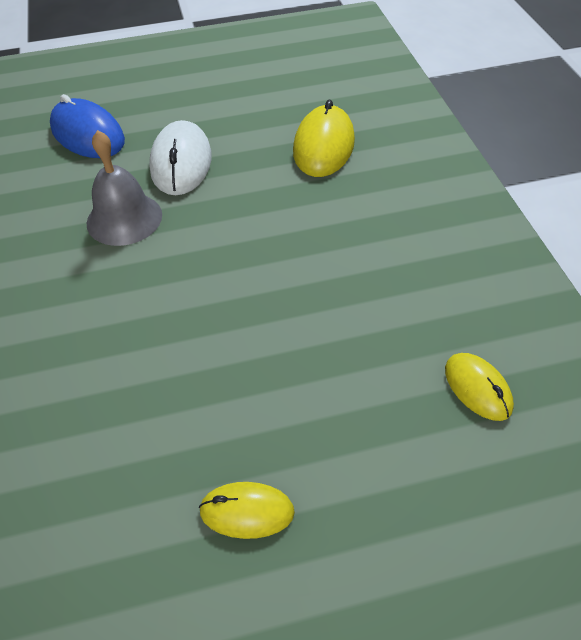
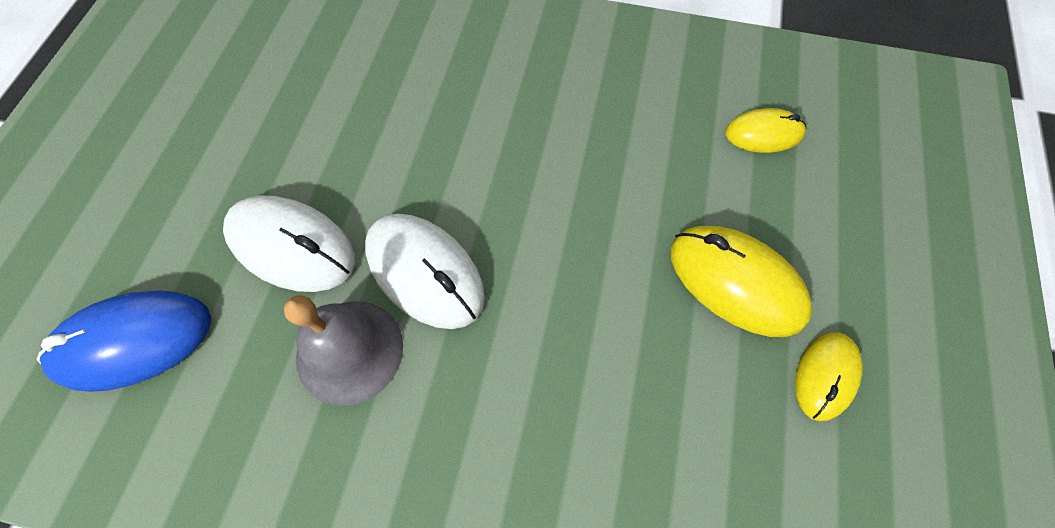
camera: 65 degrees left, 15 degrees up
yellow mouse [293,100,355,177] -> yellow mouse moved to [671,226,812,337]
none -> white mouse [365,214,485,329]

